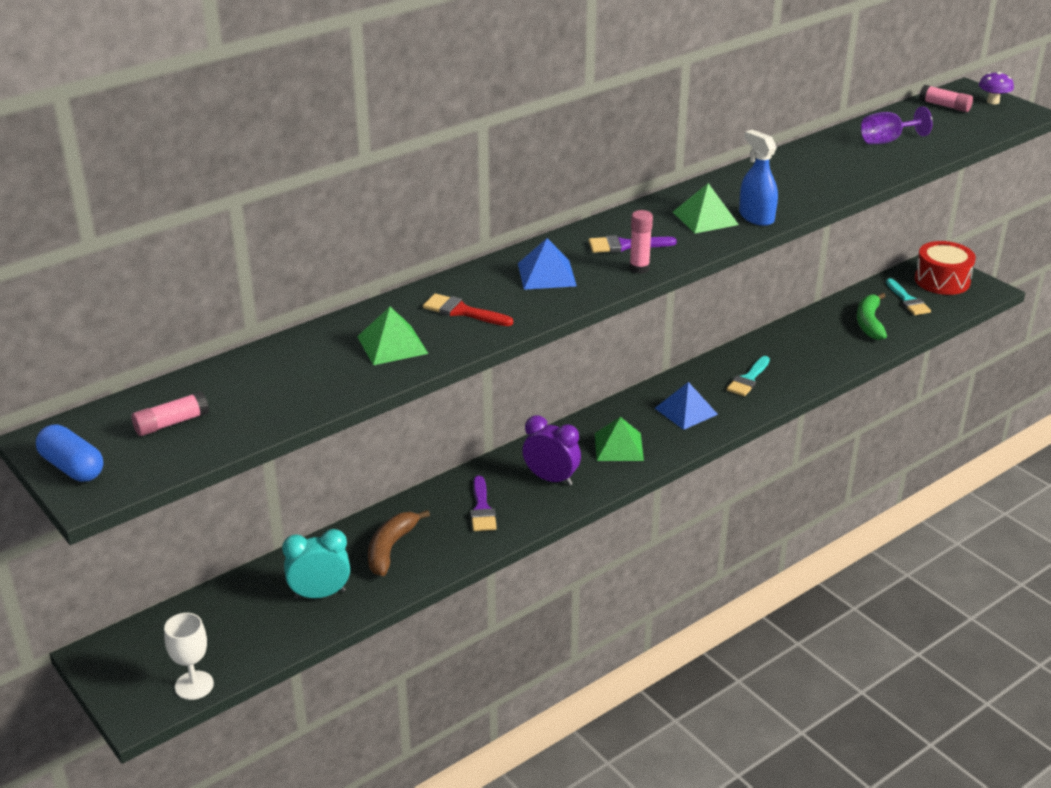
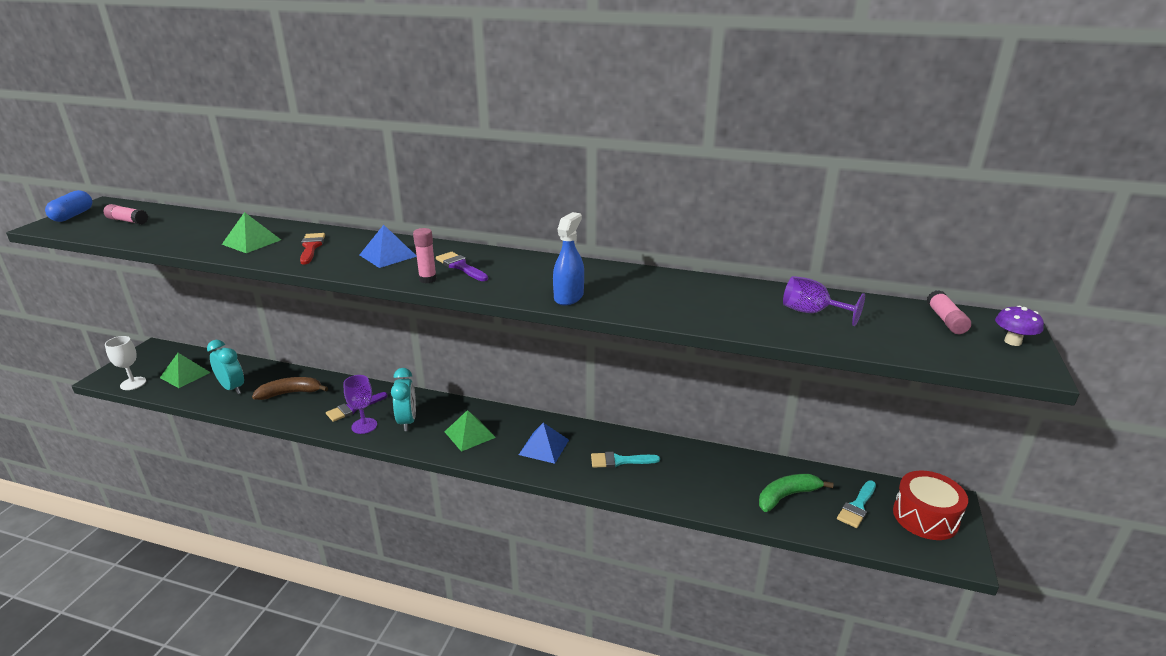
camera: 55 degrees right, 5 degrees down
purple clock [523,415,581,486] -> turquoise clock [391,368,416,431]
green pyramid [673,183,739,233] -> green pyramid moved to [160,353,211,388]
none -> purple goblet [343,375,377,434]

